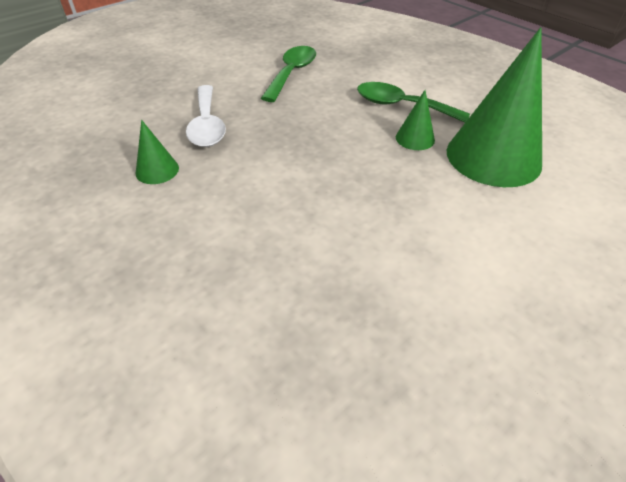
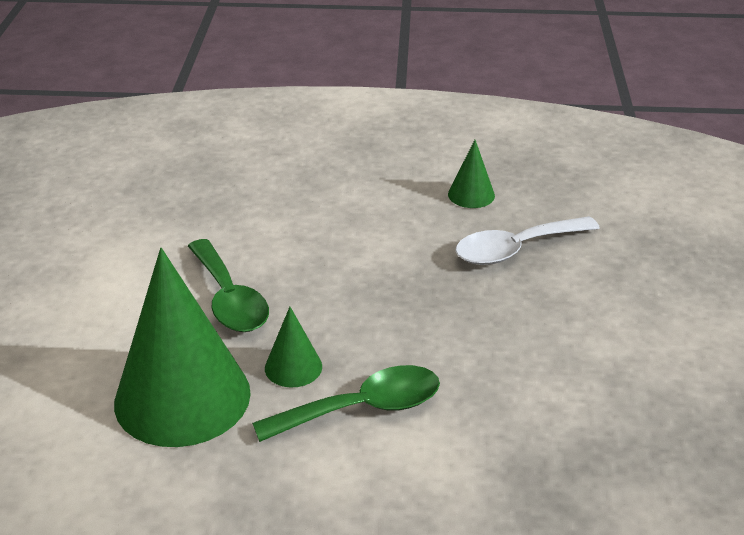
camera: 135 degrees right, 10 degrees down
white spoon [186,85,226,147] -> white spoon turned 60 degrees counterclockwise [455,216,600,265]
green spoon [261,46,316,102] -> green spoon moved to [188,239,269,332]

